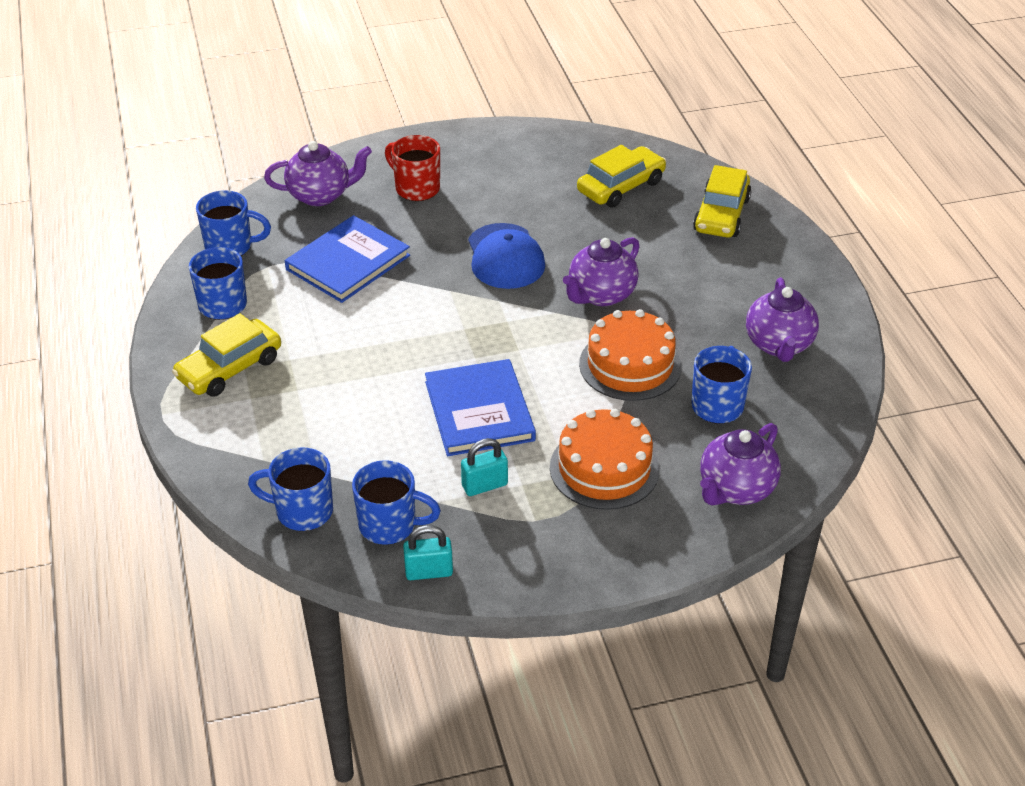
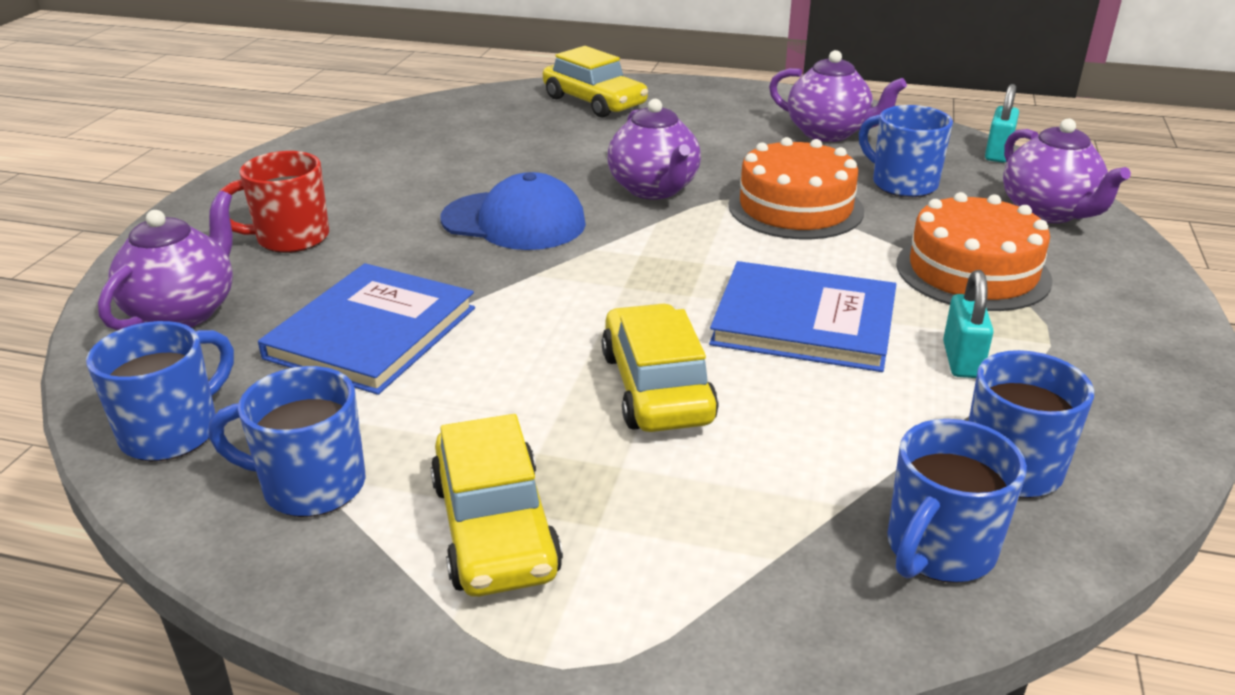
camera: 60 degrees left, 10 degrees down
blue book [285,215,410,303] -> blue book turned 45 degrees clockwise [258,263,475,395]
turquoise padlock [403,525,453,580] -> turquoise padlock moved to [985,84,1019,163]
yellow car [577,145,666,208] -> yellow car moved to [602,303,718,432]

